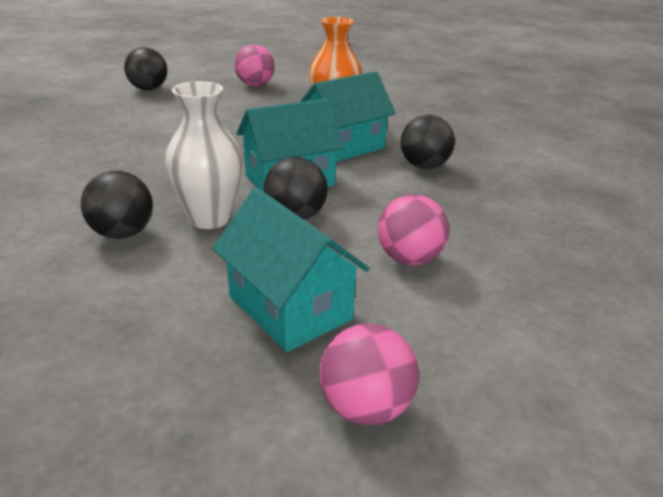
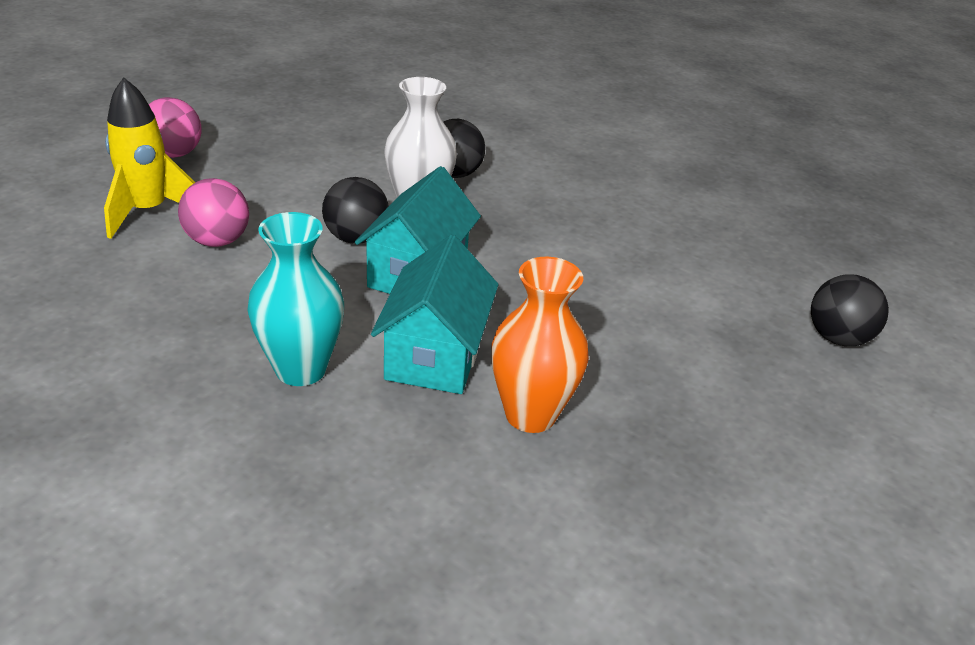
camera: 135 degrees right, 5 degrees up
turquoise house [212,188,370,352] -> none
pink ball [234,45,275,86] -> none
black ball [400,115,455,169] -> turquoise vase [247,212,344,386]
none -> yellow rocket [104,77,195,239]

